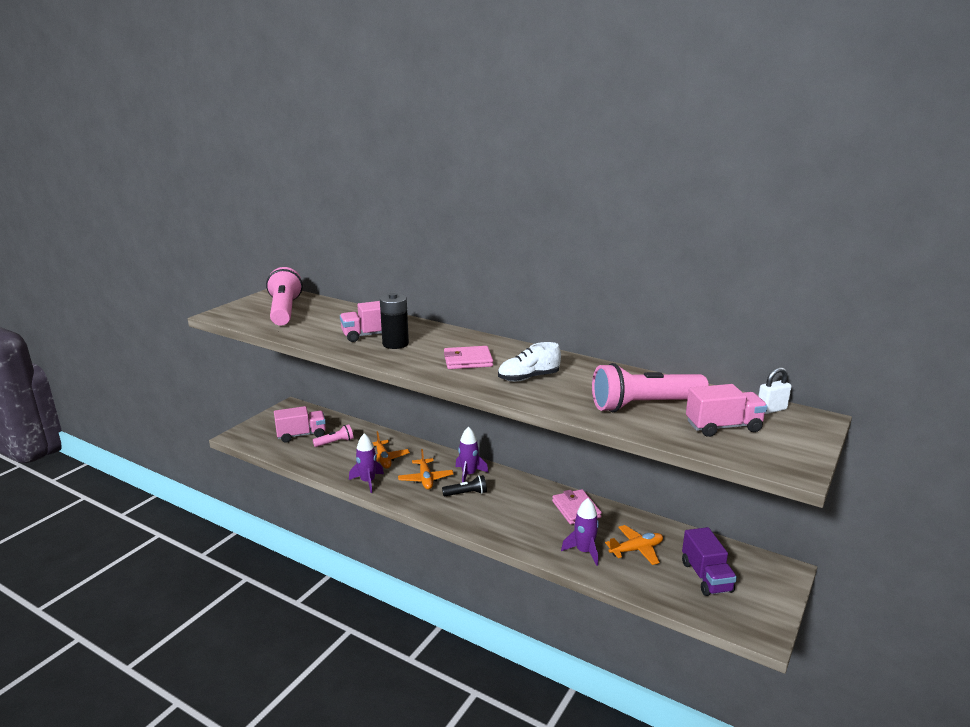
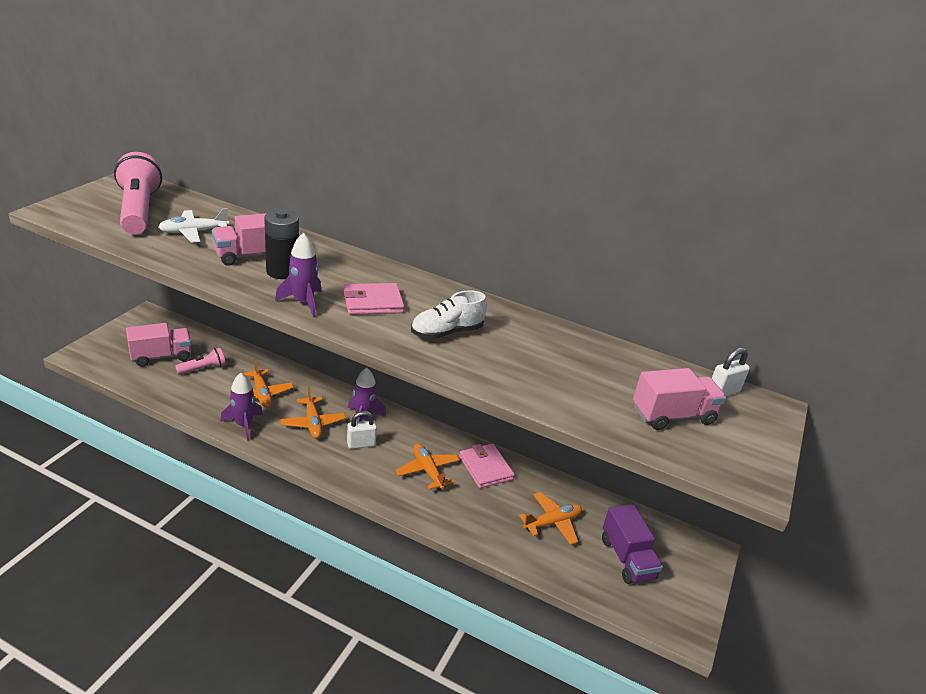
camera: 10 degrees left, 10 degrees up
black flashlight [442,475,487,496] -> white padlock [347,411,377,449]
purple rocket [561,498,599,566] -> purple rocket moved to [275,233,321,317]
pink flashlight [592,363,709,412] -> none
none -> white plane [158,208,229,243]
none -> orange plane [395,443,460,490]

